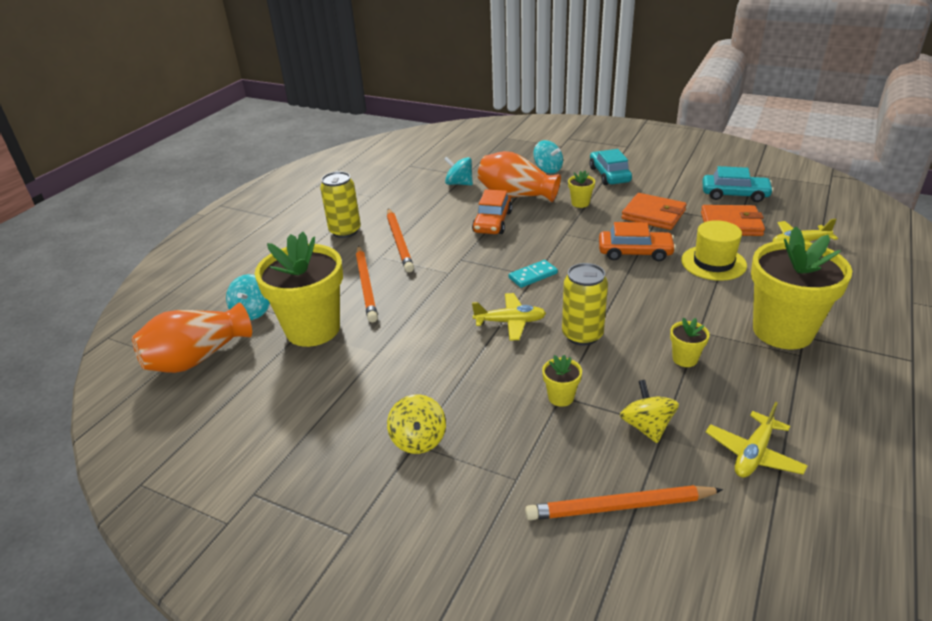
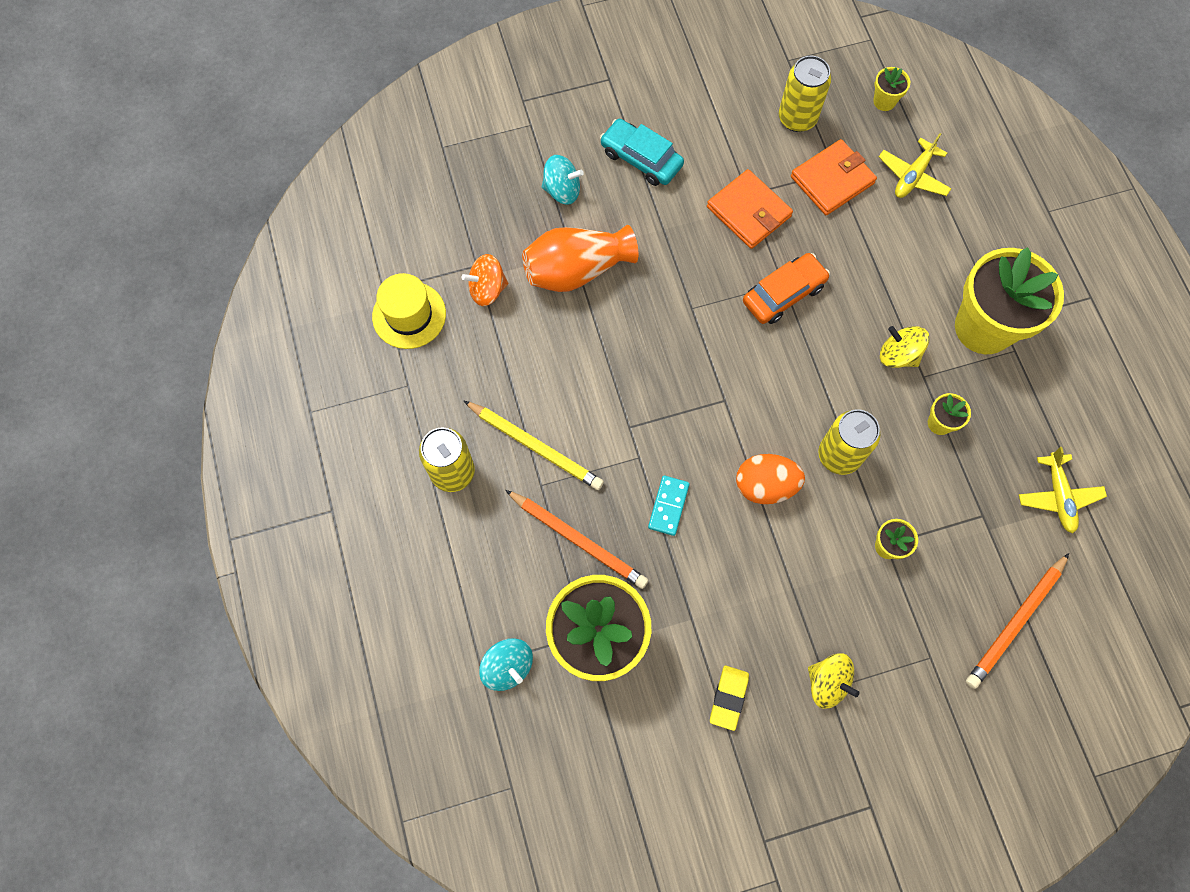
camera: 45 degrees left, 35 degrees up
orange vase [132,303,252,373] -> none
orange pencil [387,209,414,272] -> yellow pencil [463,400,604,490]
turquoise spinning top [444,156,473,185] -> orange spinning top [462,254,508,306]
orange car [472,189,512,234] -> none
yellow plane [472,293,546,341] -> orange egg [736,454,805,504]
turquoise domino [509,260,558,288] -> turquoise domino moved to [648,475,690,536]
yellow flower pot [568,170,595,208] -> yellow flower pot moved to [873,67,910,111]
yellow spinning top [620,380,679,443] -> yellow spinning top moved to [880,326,929,368]
orange wallet [622,193,687,230] -> orange wallet turned 60 degrees clockwise [707,169,793,249]
yellow hat [681,220,747,281] -> yellow hat moved to [372,273,446,349]
turquoise car [702,166,774,202] -> yellow can [779,56,831,132]
none -> yellow eraser [710,666,749,731]

